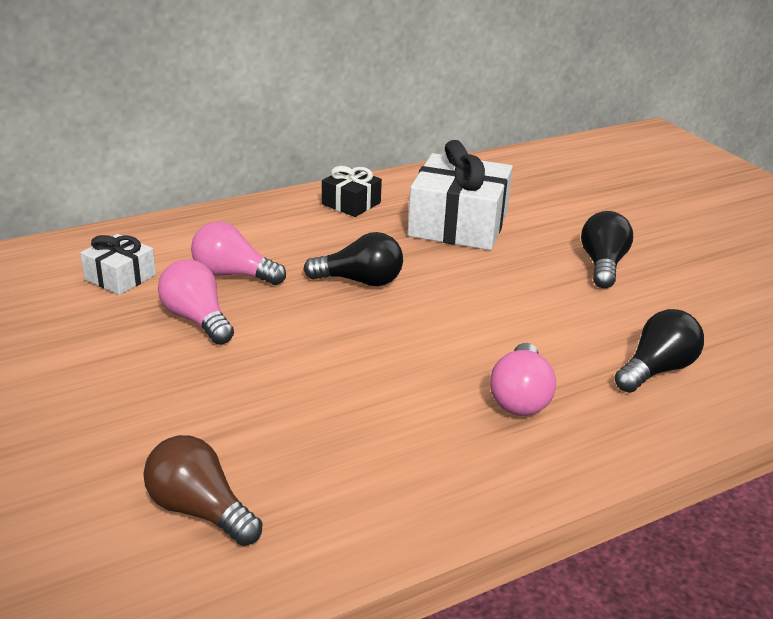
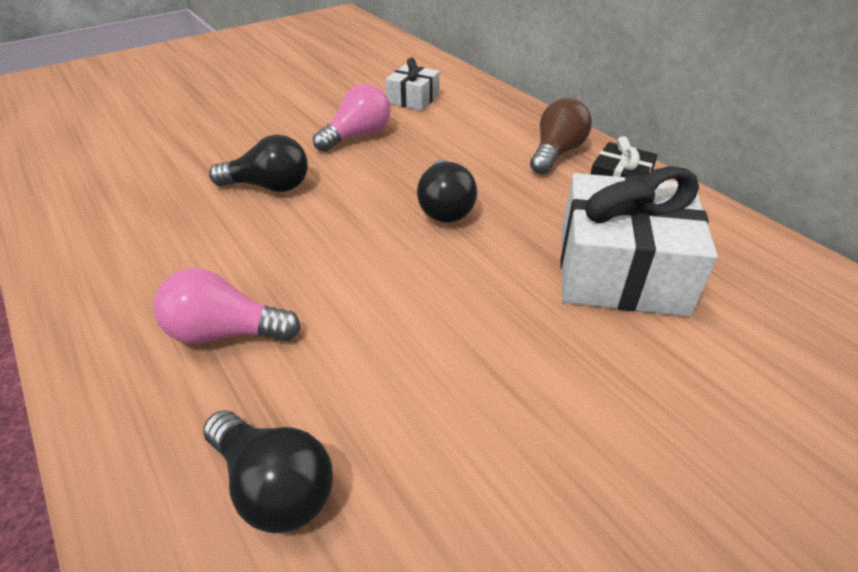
camera: 85 degrees right, 10 degrees up
brown light bulb [143,435,262,546] -> brown light bulb moved to [530,98,592,174]
pink light bulb [191,222,286,285] -> none
black light bulb [581,211,633,288] -> black light bulb moved to [209,135,308,192]

